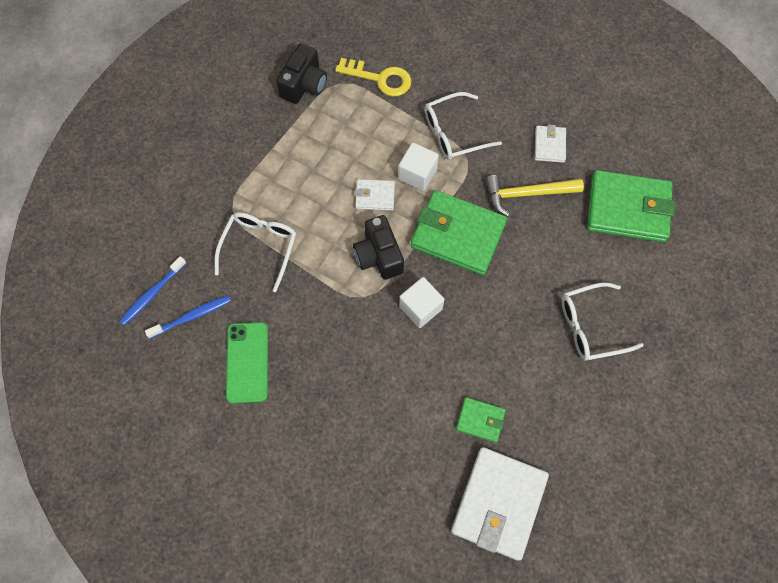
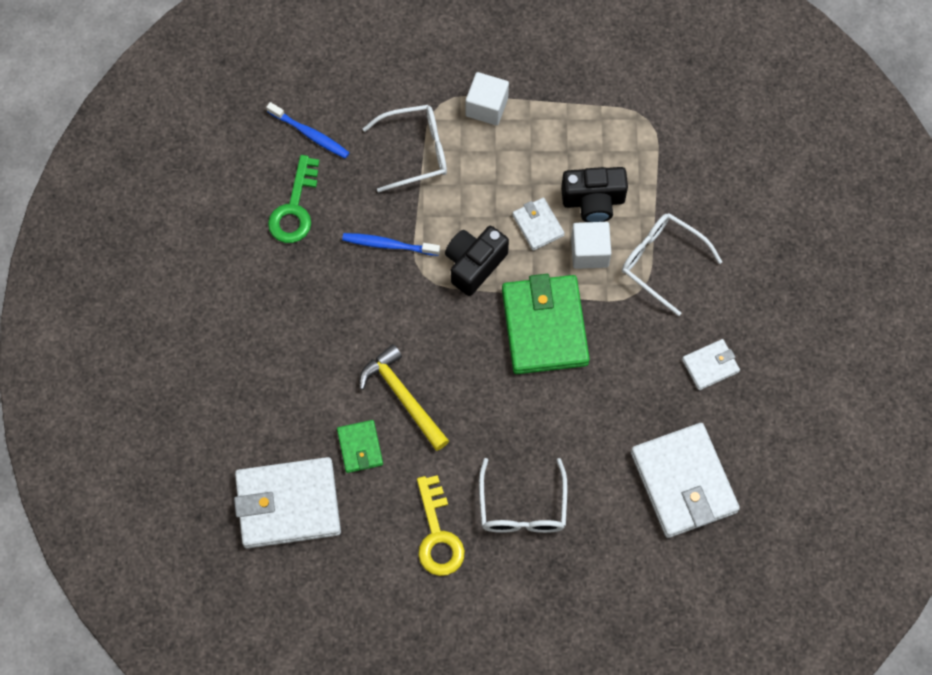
camera: 60 degrees right, 0 degrees up
blue toothbrush [120,256,187,326] -> blue toothbrush moved to [342,233,440,256]
green phone [226,322,268,403] -> green key [268,155,319,243]
black camera [276,43,327,104] -> black camera moved to [561,167,628,222]
yellow key [335,58,411,96] -> yellow key moved to [417,475,465,576]
white cube [399,277,445,328] -> white cube moved to [466,72,509,125]
yellow hammer [486,175,584,217] -> yellow hammer moved to [360,344,449,451]
white glasses [561,283,644,361] -> white glasses turned 135 degrees counterclockwise [479,458,567,533]
green wallet [587,170,675,242] -> white wallet [631,423,740,538]

